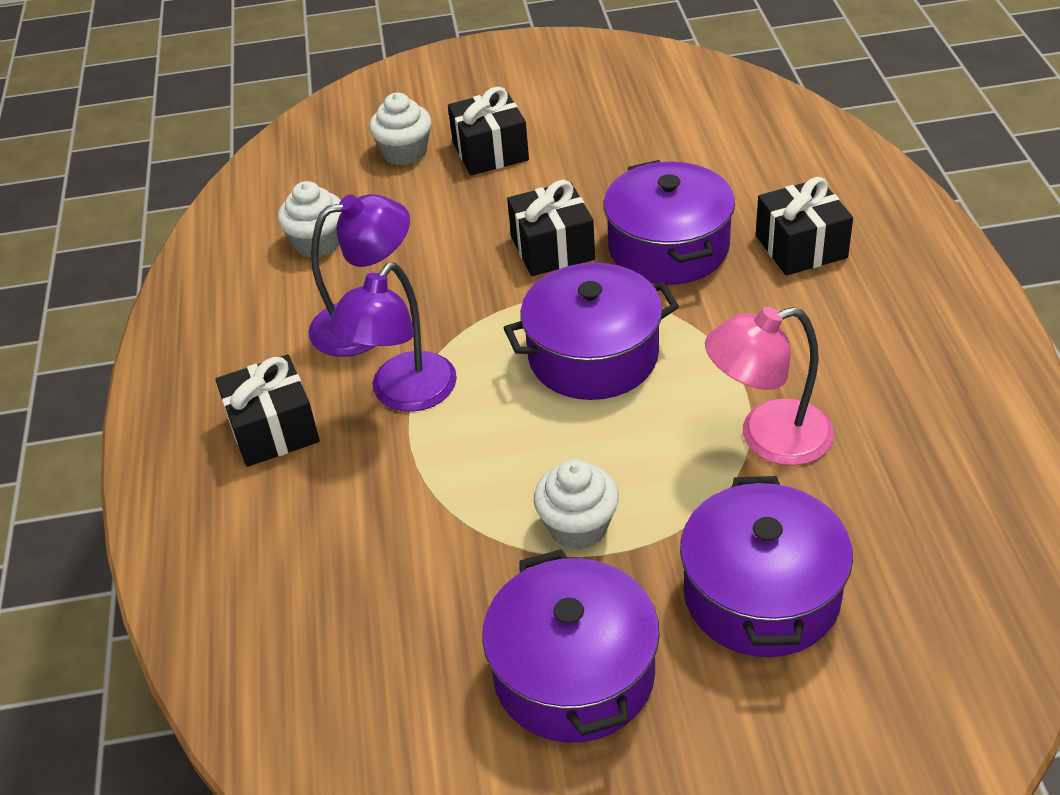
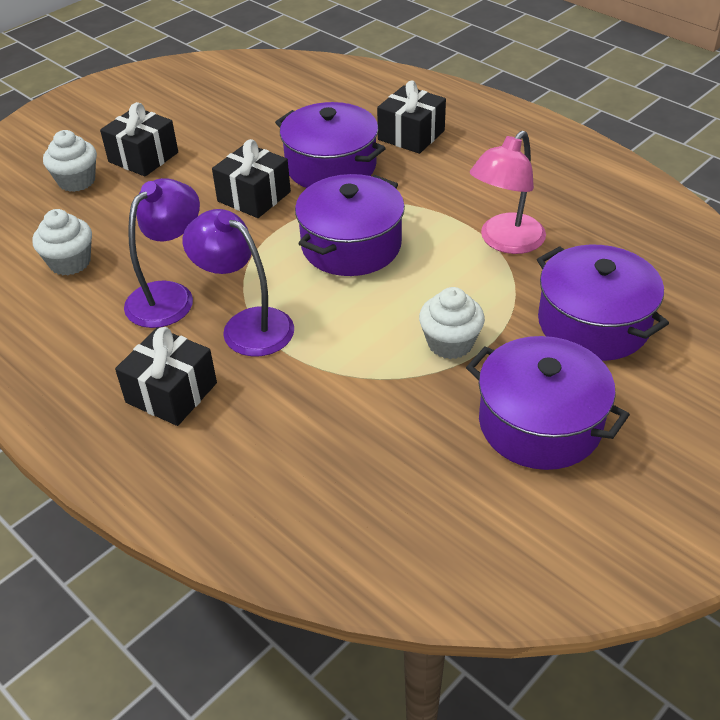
camera: 40 degrees left, 0 degrees up
purple lamp [328,262,457,412] -> purple lamp turned 135 degrees clockwise [183,209,294,357]

